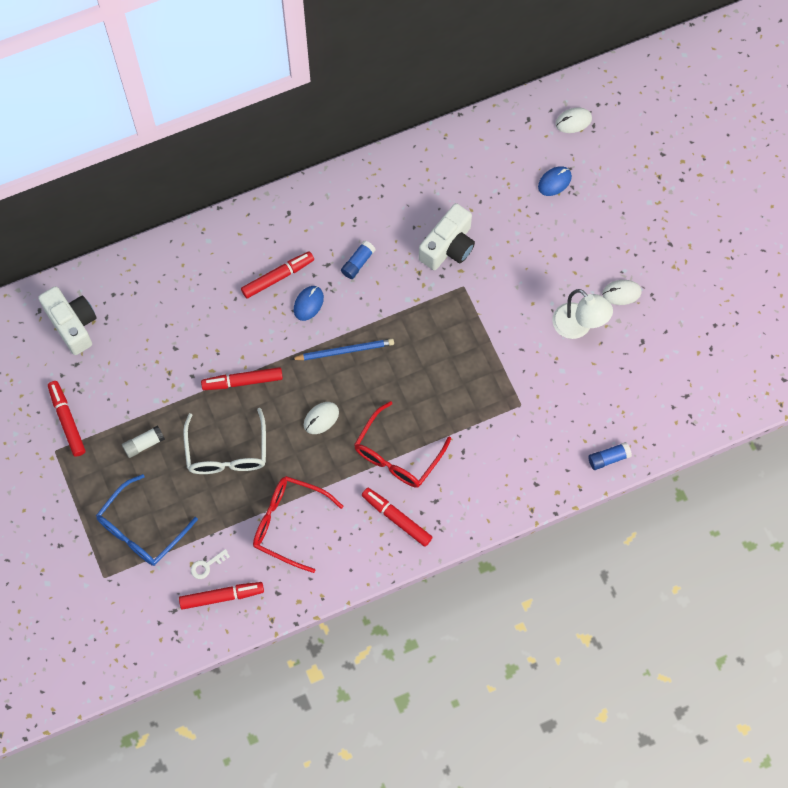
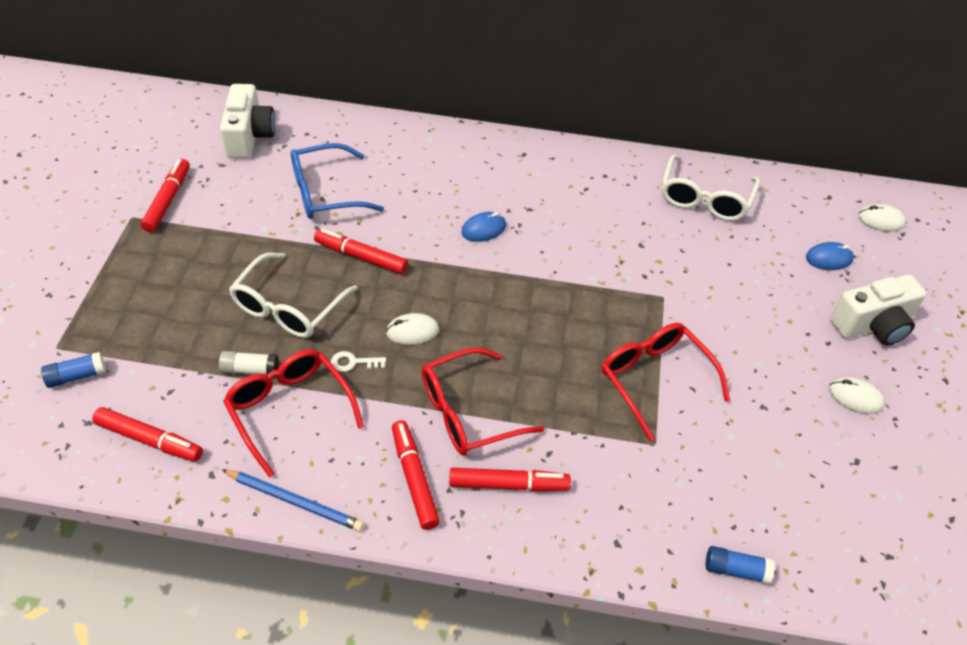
camera: 30 degrees right, 20 degrees down
blue glasses [96,474,198,566] -> blue glasses moved to [291,143,384,219]
white glue stick [122,425,165,458] -> white glue stick moved to [219,351,279,375]
white key [191,549,230,579] -> white key moved to [331,351,386,372]
red marker [241,251,314,298] -> red marker moved to [449,468,571,492]
blue pencil [291,339,394,360] -> blue pencil moved to [222,469,364,531]
blue glue stick [341,240,375,279] -> blue glue stick moved to [41,352,106,388]
white camera [419,203,475,270] -> white camera moved to [830,274,926,345]
white lamp [552,289,613,339] -> none
none -> red glasses [602,323,730,441]
none -> white glasses [662,154,760,221]

